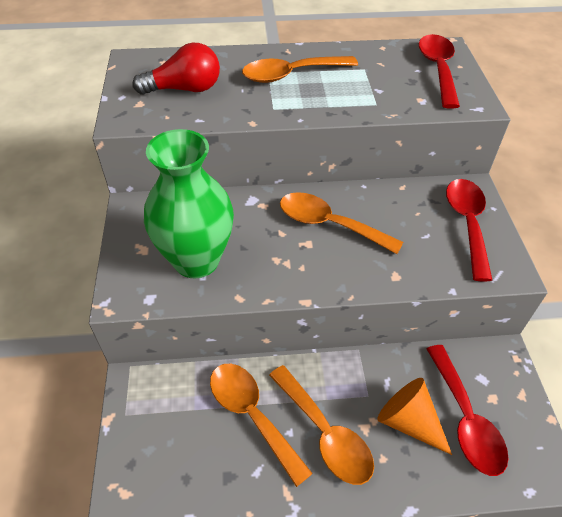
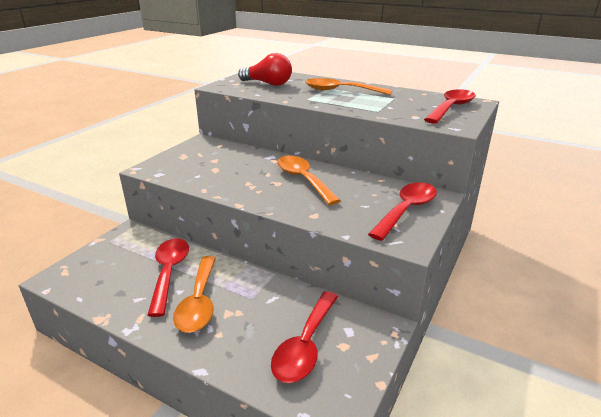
camera: 35 degrees right, 20 degrees down
green vase [144,129,234,278] -> none
orange spoon [210,364,313,487] -> red spoon [147,238,189,317]
orange cone [377,378,452,455] -> none

